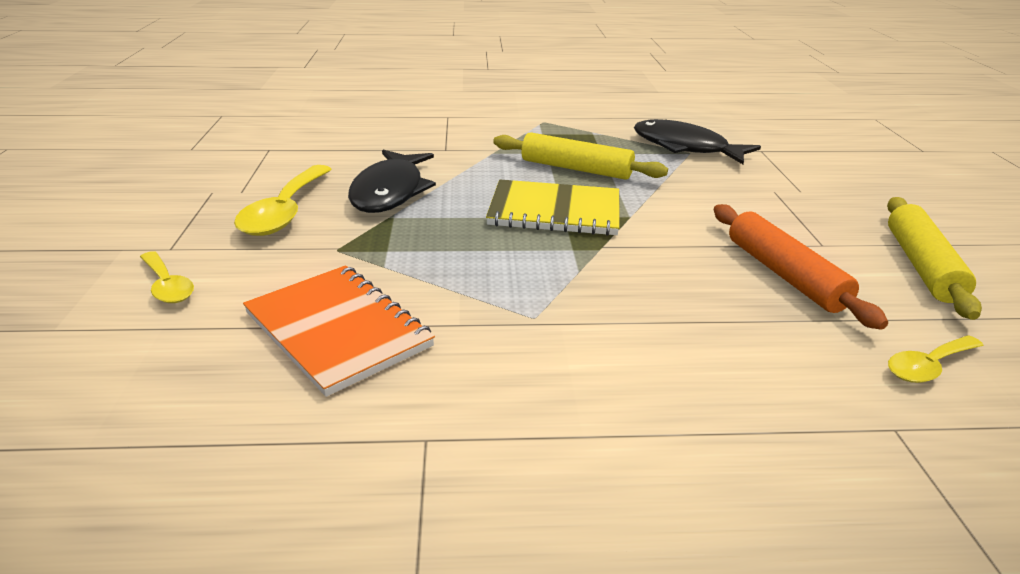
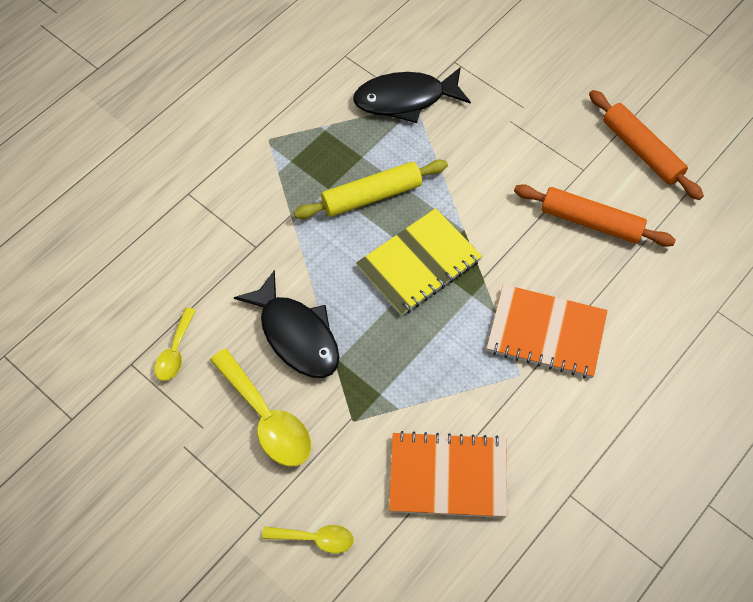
camera: 45 degrees left, 30 degrees up
yellow rolling pin [887,197,982,320] -> orange rolling pin [589,90,704,200]
yellow spoon [888,335,984,383] -> yellow spoon moved to [154,307,196,381]
none -> orange notebook [486,284,608,378]

